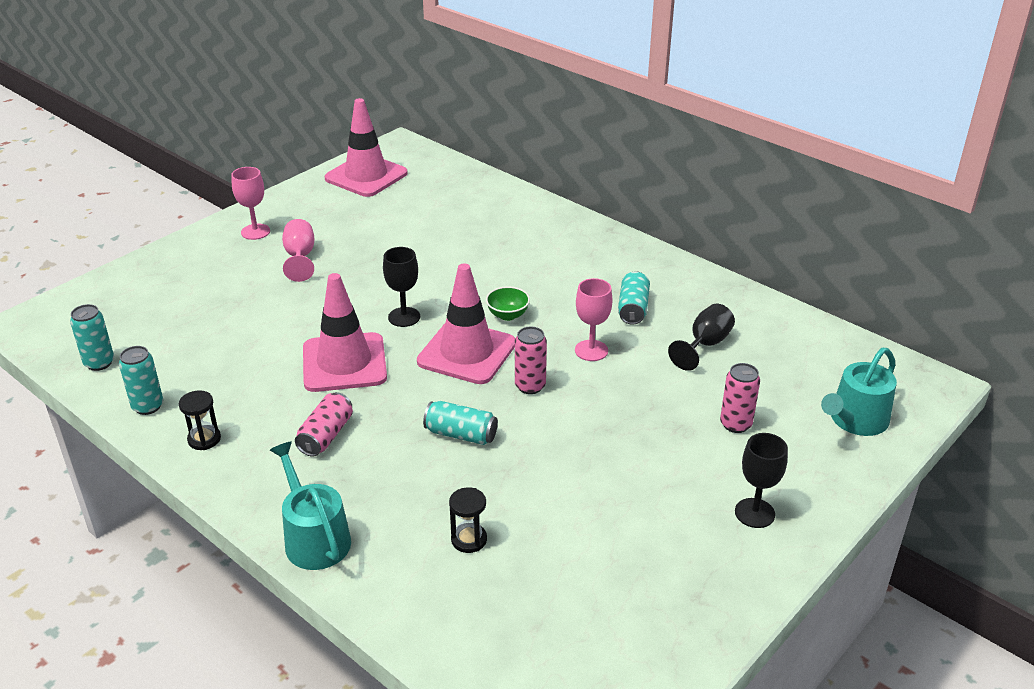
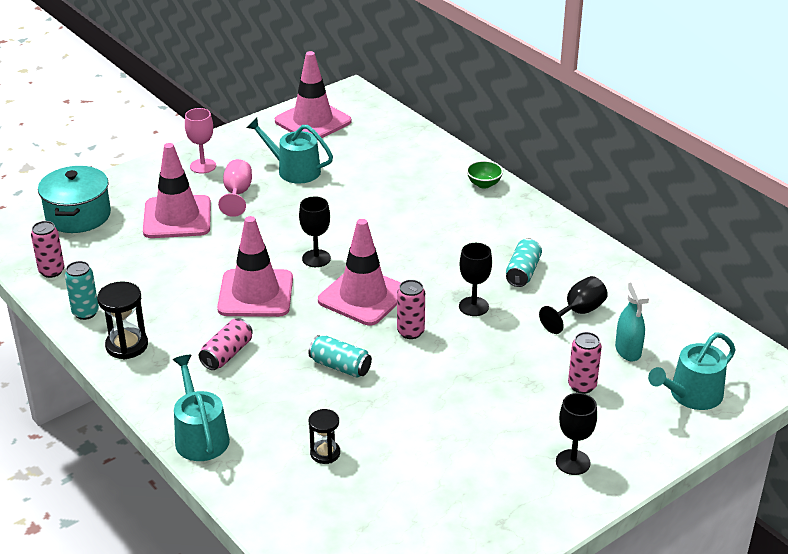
camera: 10 degrees right, 0 degrees up
turquoise can [70,304,114,371] -> pink can [31,221,64,278]
black hourglass [179,390,221,450] -> black hourglass [97,281,148,359], size x1.53
green bowl [486,286,530,321] -> green bowl moved to [466,160,503,189]
pink goblet [575,278,612,361] -> black goblet [459,243,492,316]
none -> turquoise pot [38,166,111,233]
none -> pink traffic cone [143,143,211,238]
none -> turquoise watering can [247,118,333,184]
none -> turquoise spray bottle [615,280,649,361]

